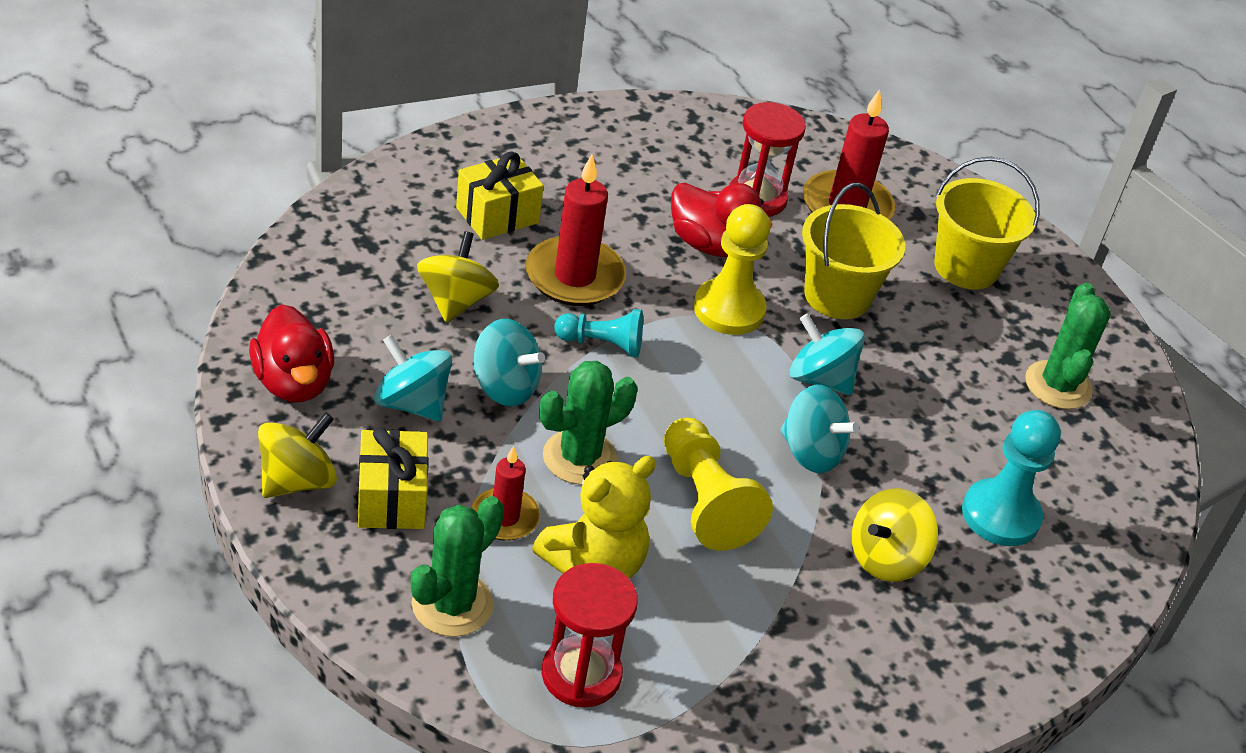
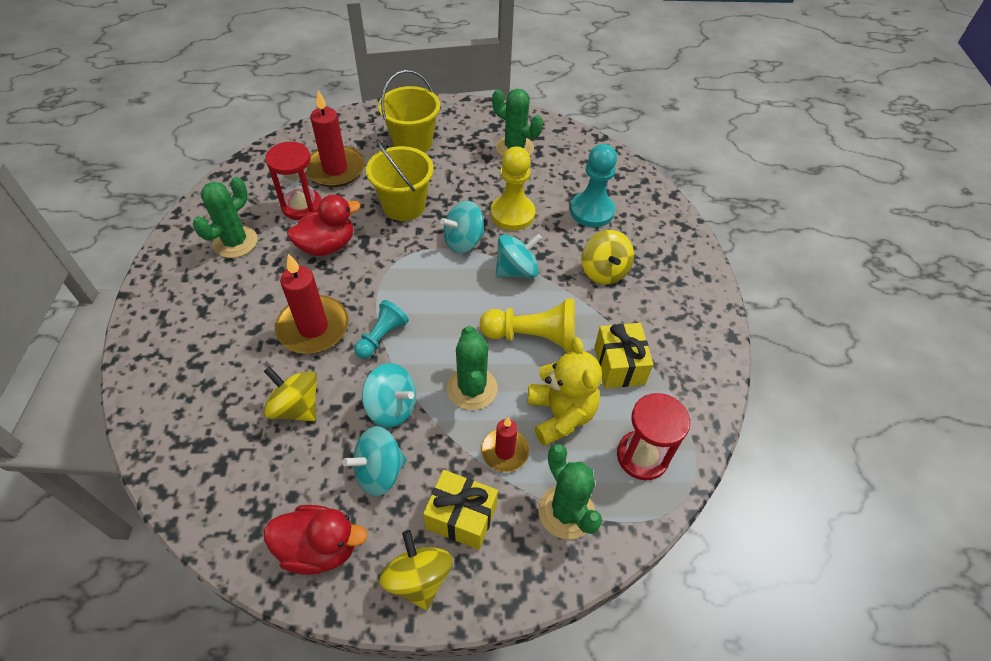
camera: 60 degrees left, 10 degrees up
yellow gift [456,152,544,240] -> yellow gift moved to [595,323,653,388]
turquoise spinning top [473,319,545,406] -> turquoise spinning top turned 60 degrees clockwise [362,363,416,428]
yellow pawn [694,204,770,335] -> yellow pawn moved to [491,147,535,230]
none -> green cactus [193,177,258,258]

